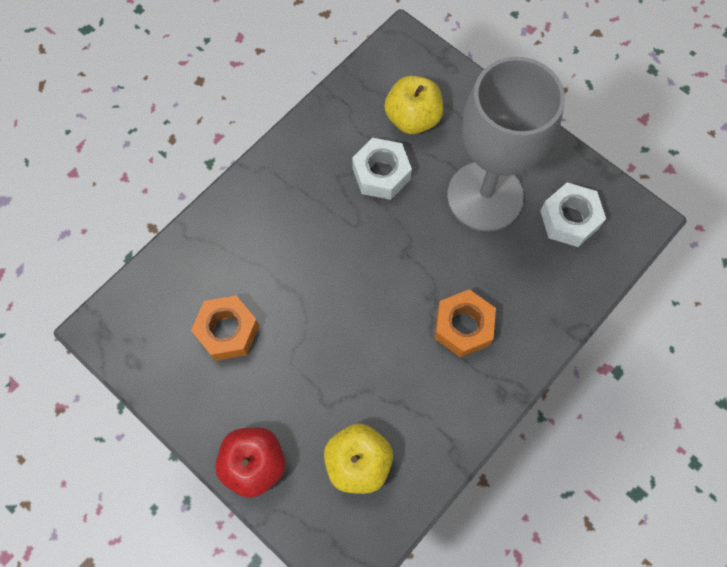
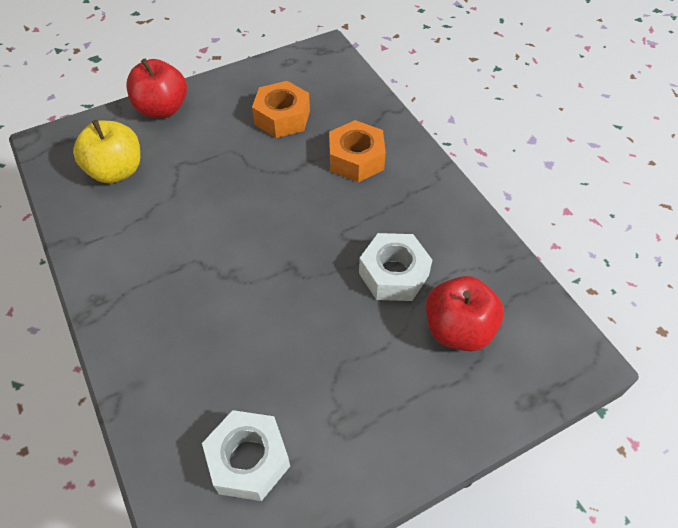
camera: 110 degrees right, 15 degrees down
yellow apple [384,76,443,134] -> red apple [426,276,504,351]
orange nut [434,289,496,358] -> orange nut moved to [329,120,386,182]
grey goblet [447,57,565,232] -> none

